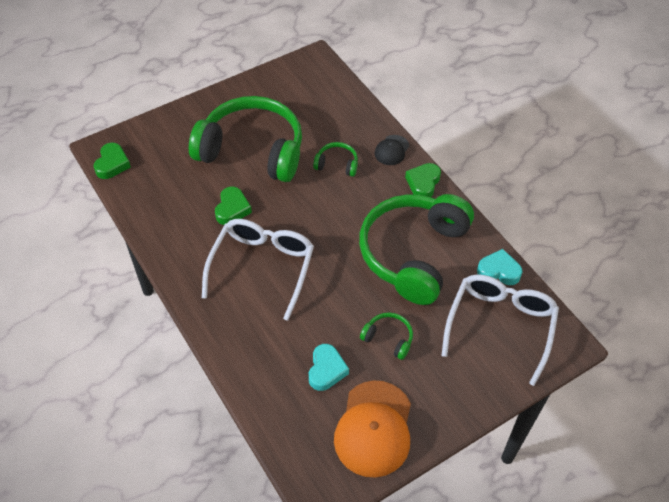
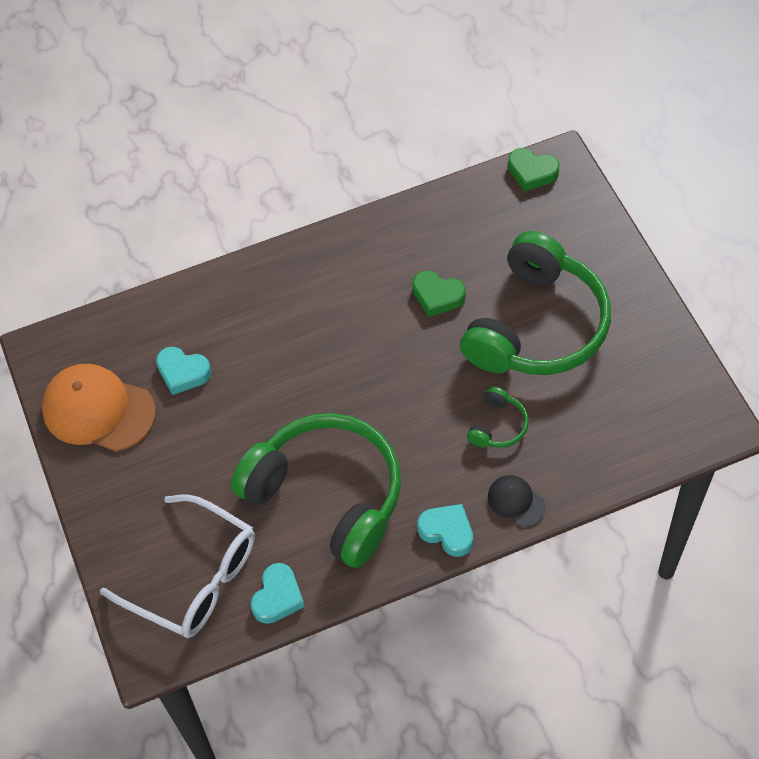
camera: 105 degrees right, 5 degrees up
white glasses [202,219,314,321] -> none
green headphones [360,312,413,360] -> none
green heart [405,163,441,197] -> turquoise heart [417,504,473,557]

